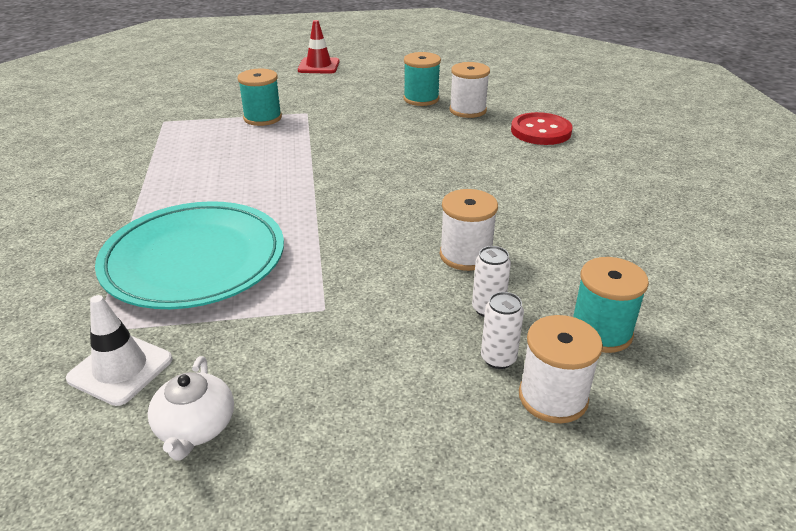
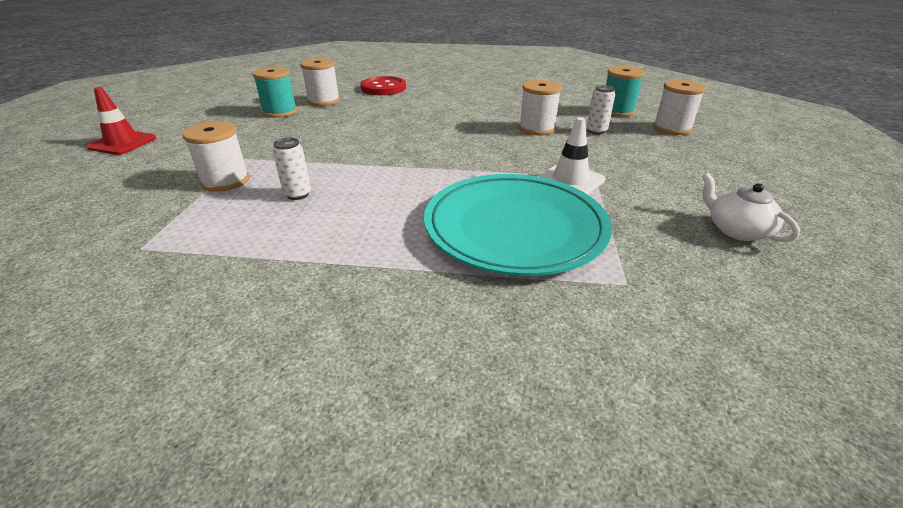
camera: 75 degrees left, 0 degrees up
white traffic cone [66,295,173,406] -> white traffic cone moved to [538,117,606,195]
white teapot [148,356,234,460] -> white teapot turned 135 degrees counterclockwise [702,173,800,242]
turquoise spool [237,69,282,126] -> white spool [182,121,250,192]
white can [481,292,524,369] -> white can moved to [273,138,311,200]

